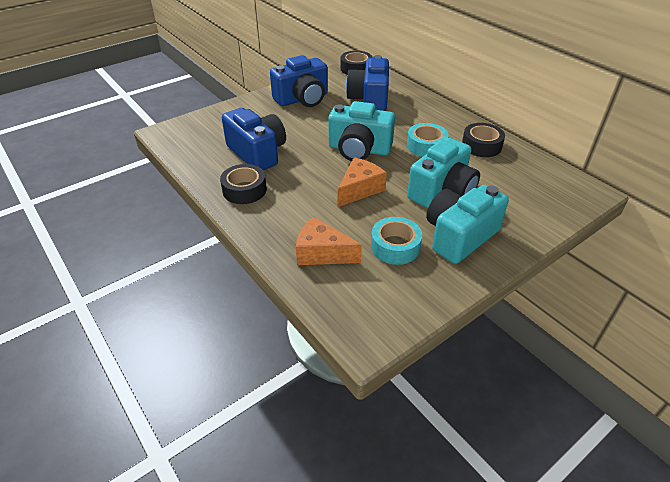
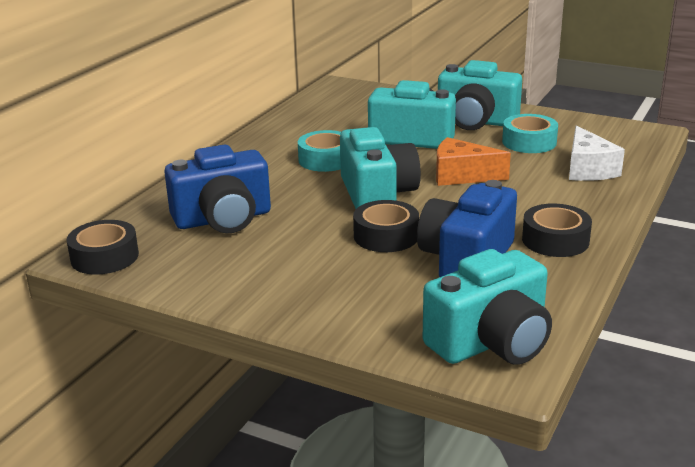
camera: 115 degrees left, 15 degrees down
blue camera [270,55,328,107] -> none
orange cheese [296,217,362,265] -> white cheese [569,125,625,181]
black tape [462,123,505,157] -> black tape moved to [353,200,419,252]
none -> turquoise camera [423,249,552,364]

